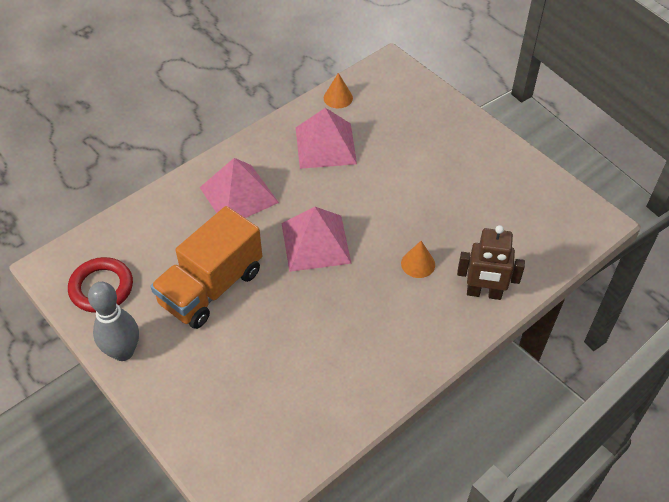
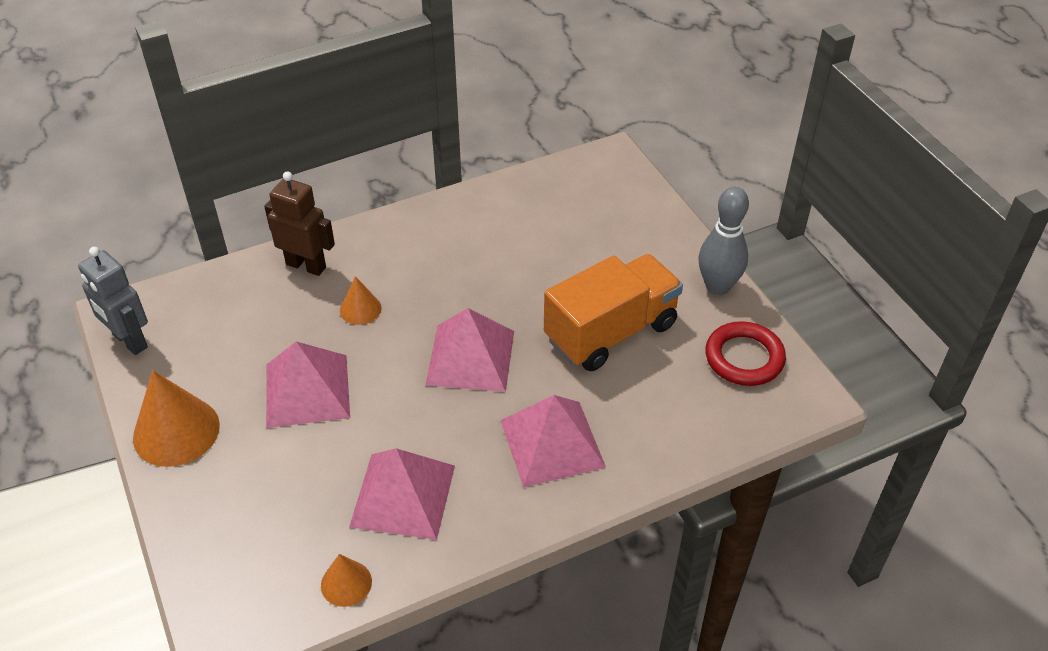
camera: 165 degrees left, 5 degrees down
none -> grey robot [78,247,148,355]
none -> orange cone [133,370,220,467]
none -> pink pyramid [266,341,350,428]

